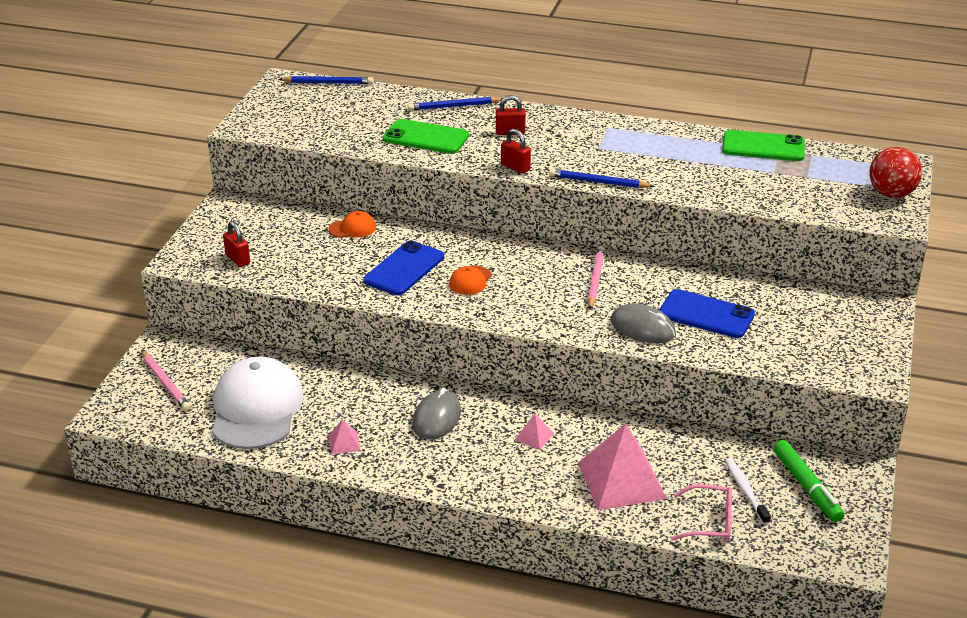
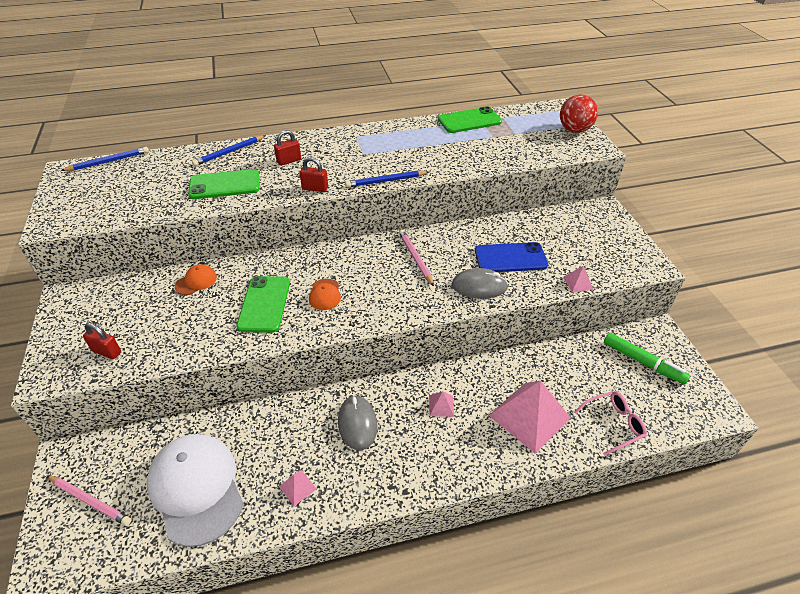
camera: 30 degrees left, 10 degrees up
blue phone [364,241,444,295] -> green phone [236,276,290,333]
white toothbrush [725,458,771,525] -> none
none -> pink pyramid [563,266,593,293]

